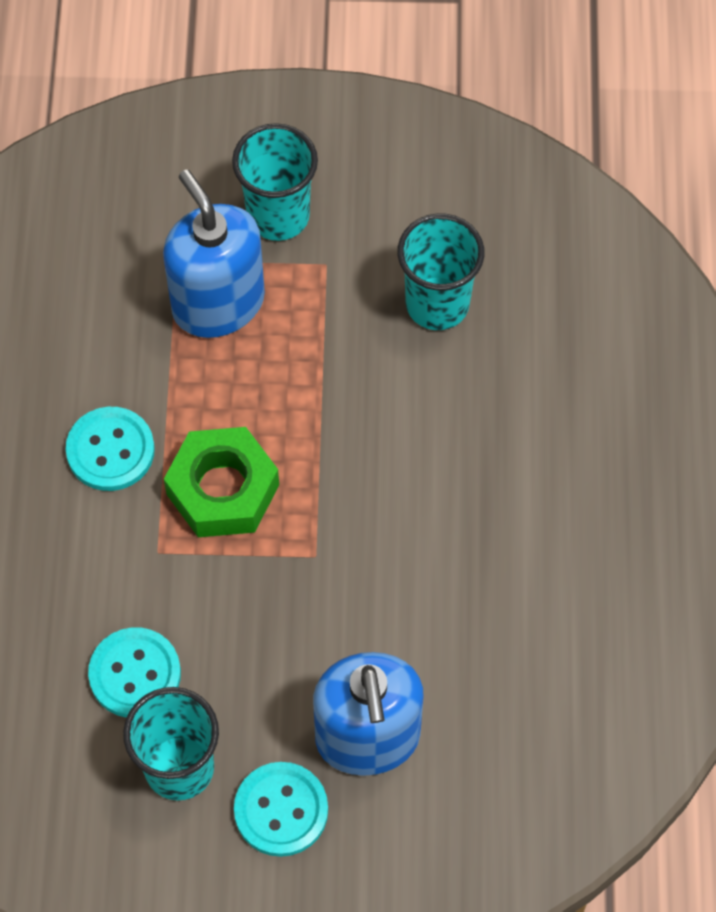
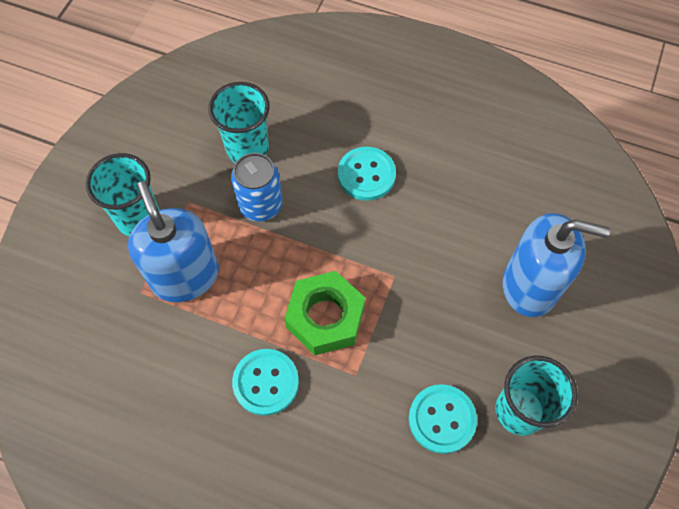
camera: 70 degrees left, 0 degrees up
blue soap dispenser [163,170,265,338] -> blue soap dispenser turned 75 degrees clockwise [128,181,219,302]
turquoise button [234,762,328,857] -> turquoise button moved to [338,147,396,201]
none -> blue can [231,153,283,221]

